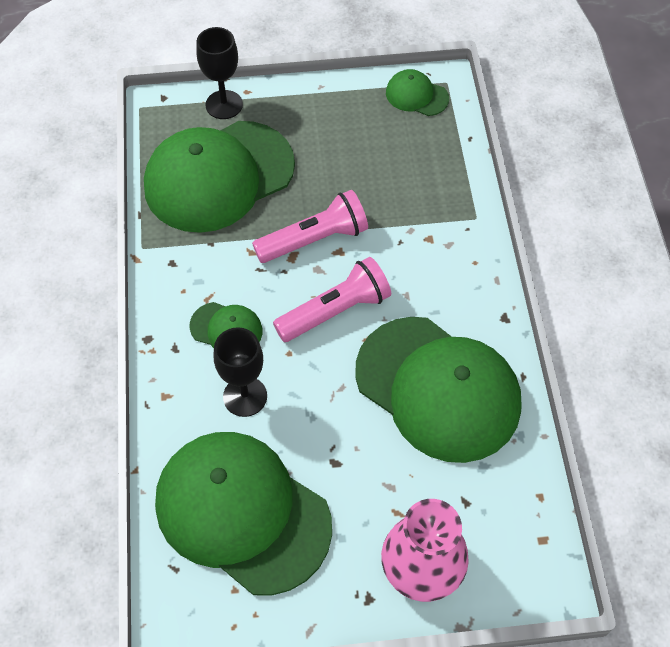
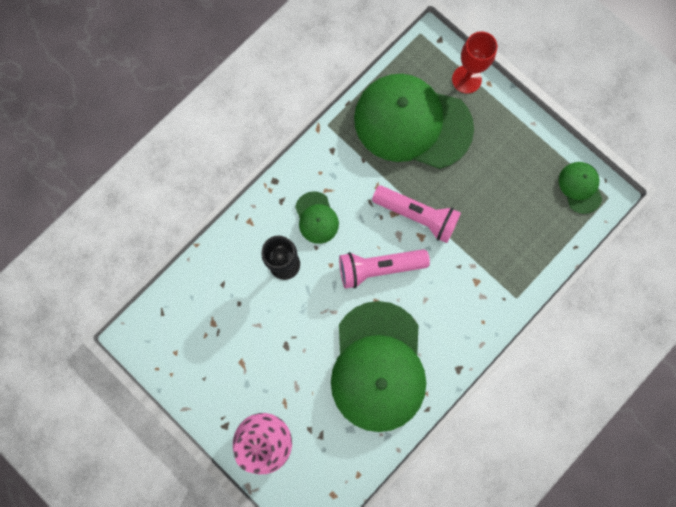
camera: 50 degrees right, 20 degrees up
green cap [155,432,332,596] -> none
black goblet [196,27,243,119] -> red goblet [452,31,497,94]
pink flashlight [273,257,391,342] -> pink flashlight turned 150 degrees clockwise [339,249,430,288]

